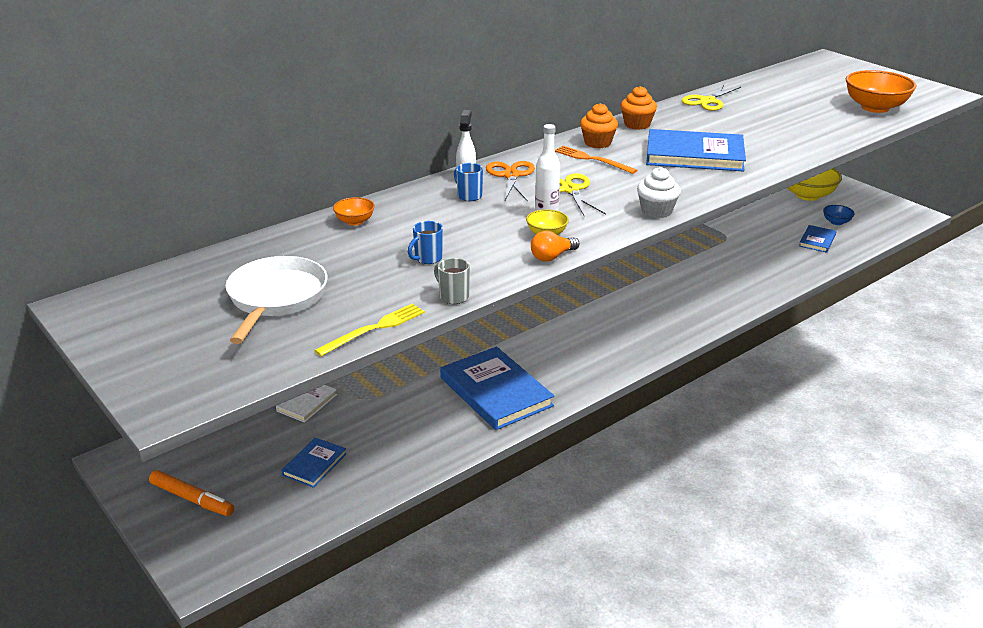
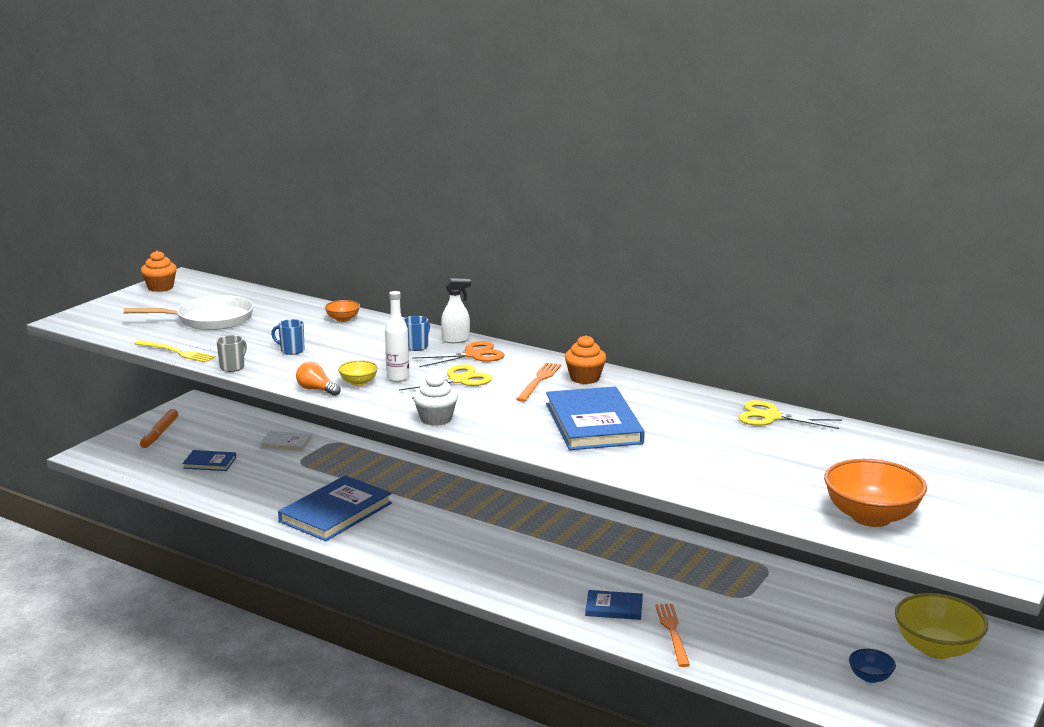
camera: 70 degrees right, 10 degrees down
orange cupcake [621,86,657,130] -> orange cupcake moved to [141,251,177,292]
blue book [799,225,837,253] -> blue book moved to [585,590,643,620]
none -> orange fork [655,604,690,667]

